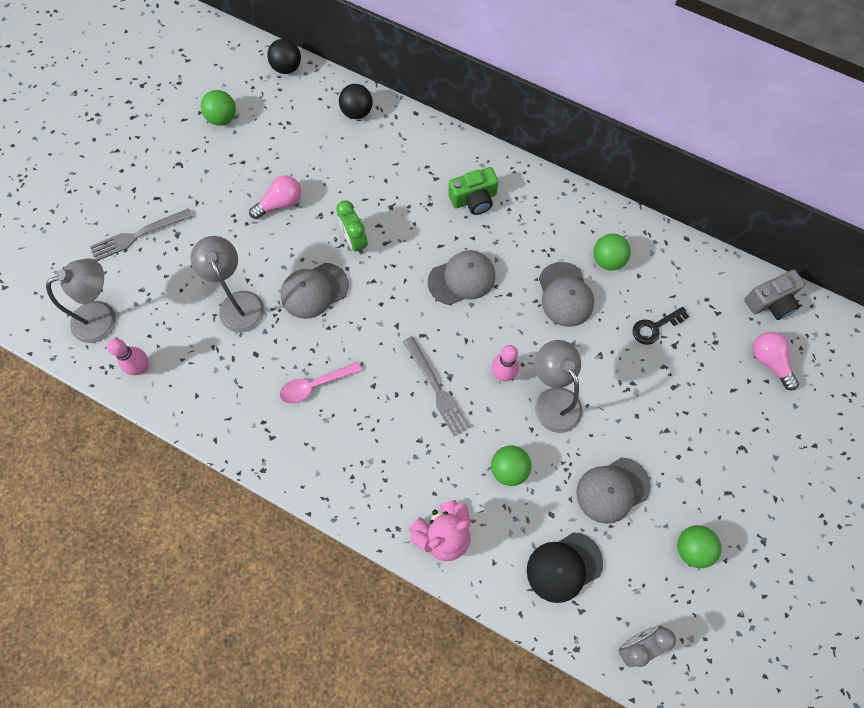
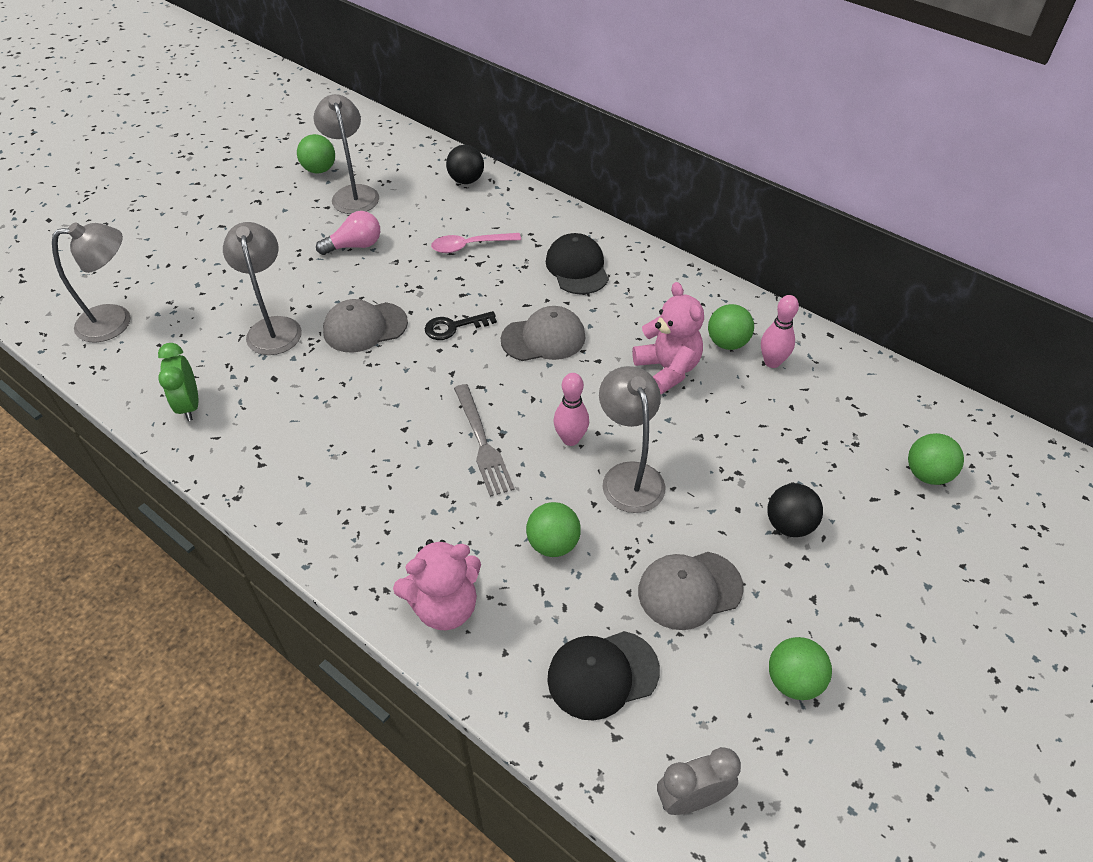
camera: 10 degrees right, 20 degrees down
grey fork [90,208,193,261] -> none
pink bowling pin [107,338,148,375] -> pink bowling pin moved to [761,295,799,368]
black ball [267,39,301,74] -> black ball moved to [767,483,823,537]
pink spoon [280,362,362,404] -> pink spoon moved to [431,233,521,253]
green clock [336,200,368,254] -> green clock moved to [158,343,198,421]
green camera [448,167,499,215] -> black cap [546,233,609,295]
grey cap [539,262,594,327] -> pink teddy bear [632,282,704,394]
black key [633,307,689,345] -> black key moved to [425,311,497,340]
grey camera [744,270,805,320] -> none
pink light bulb [753,332,799,390] -> green ball [908,433,964,485]
none -> grey lamp [313,94,379,214]

